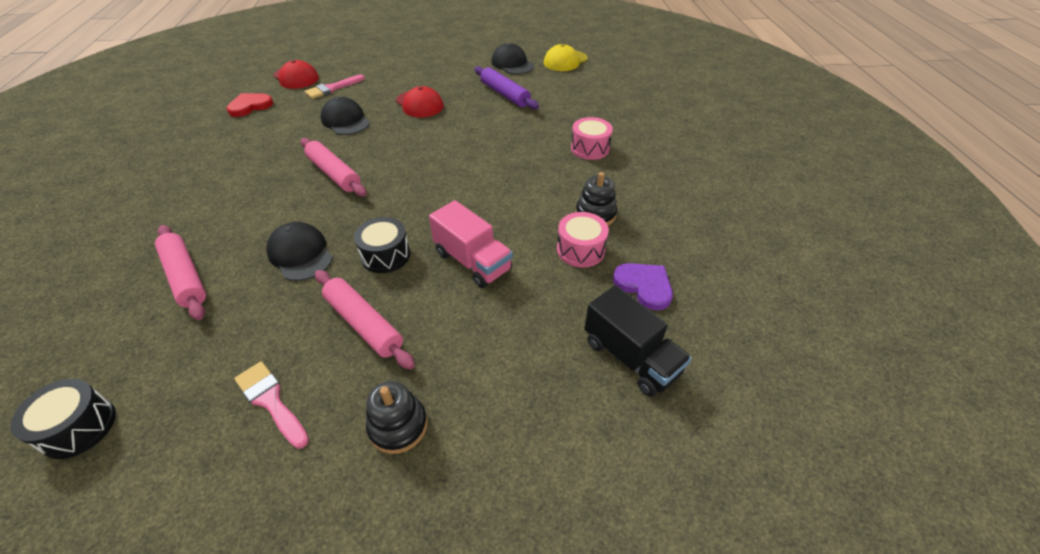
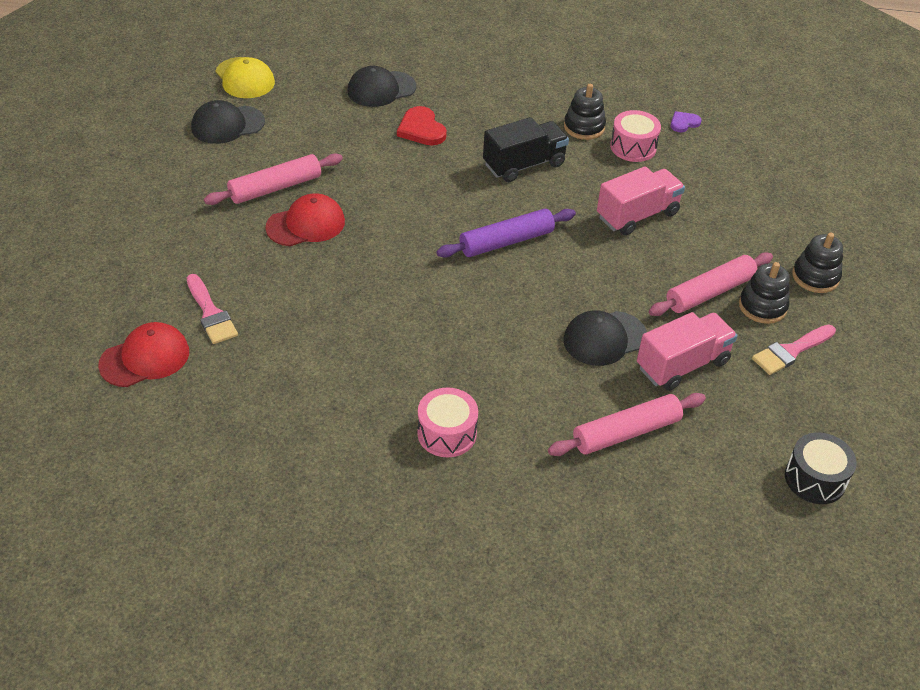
camera: 80 degrees left, 0 degrees up
red heart [226,93,273,117] -> red heart moved to [397,106,447,145]
pink rolling pin [301,138,367,196] -> pink rolling pin moved to [204,154,343,205]
black cap [321,97,370,135] -> black cap moved to [347,66,416,107]
black drum [354,217,410,273] -> none
purple rolling pin [474,66,539,109] -> purple rolling pin moved to [436,209,576,258]
pink drum [571,117,613,160] -> pink drum moved to [417,387,478,457]
black truck [584,285,692,397] -> black truck moved to [483,117,569,182]
purple heart [613,263,673,310] -> purple heart [670,111,702,132], size x0.60
none -> pink truck [637,312,738,391]
none -> black stacking toy [739,262,790,324]

